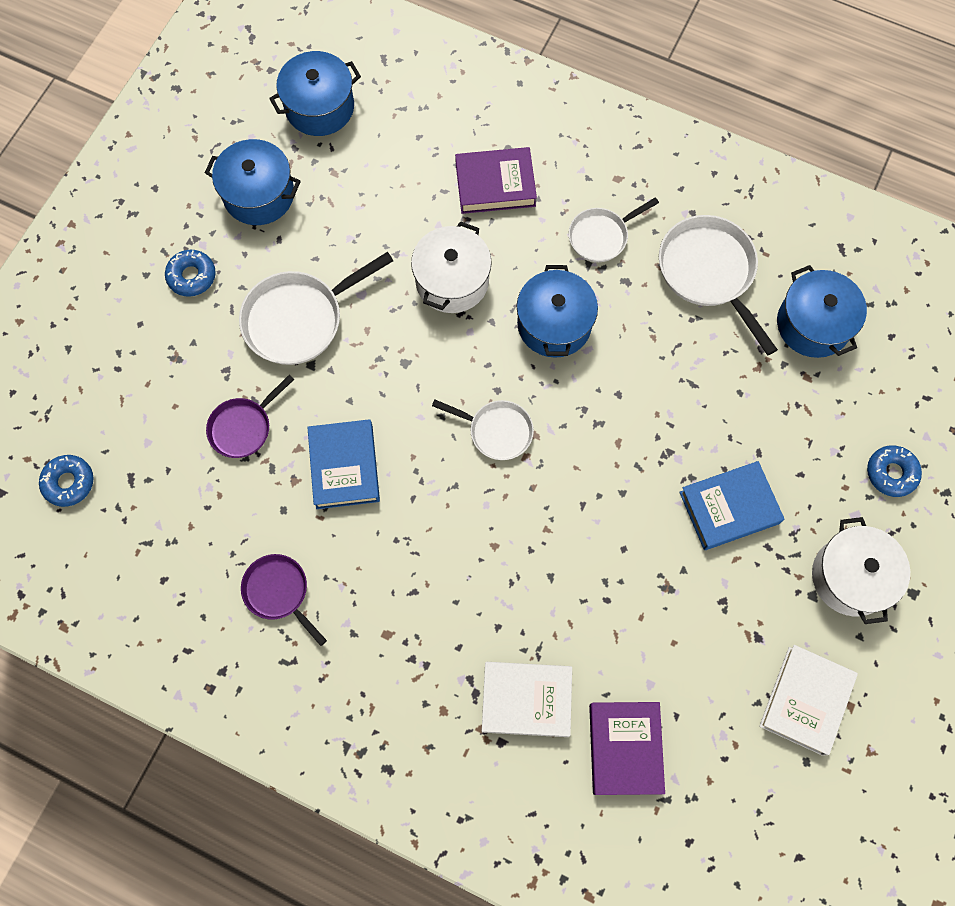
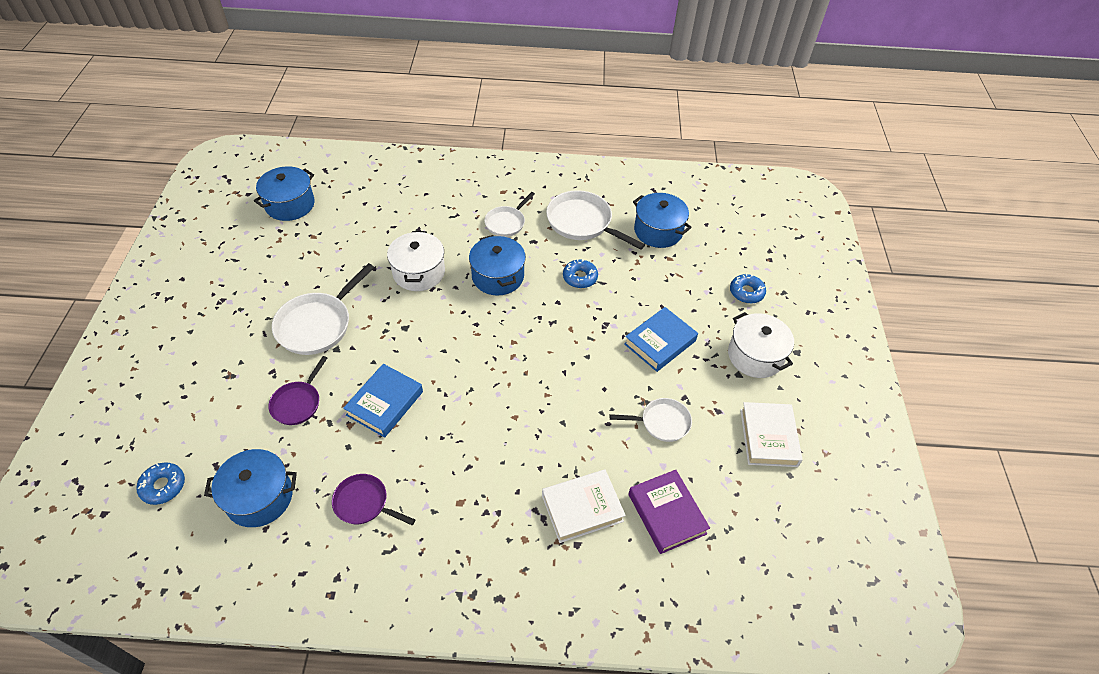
camera: 25 degrees left, 20 degrees down
blue donut [165,250,216,297] -> blue donut moved to [563,259,598,288]
blue pot [205,139,301,225] -> blue pot moved to [204,449,297,527]
blue book [307,419,380,509] -> blue book turned 60 degrees clockwise [343,364,423,438]
white pan [432,400,534,460] -> white pan moved to [610,398,692,442]
purple book [455,147,537,214] -> none

